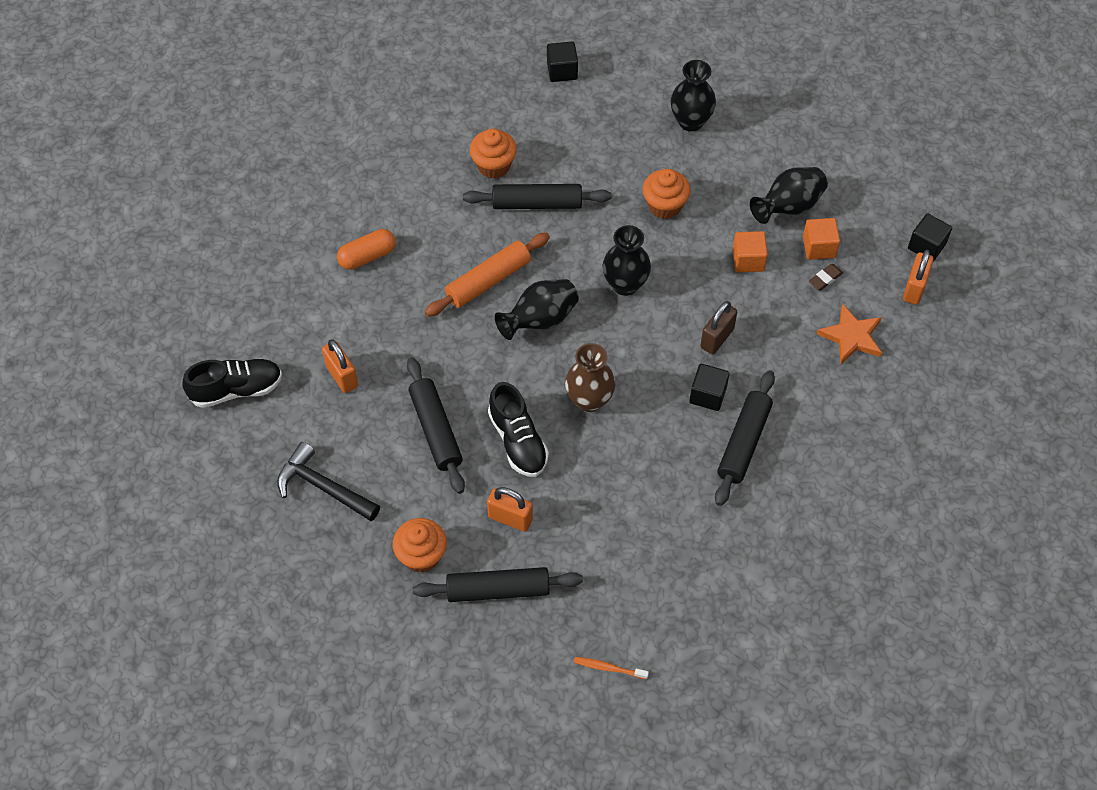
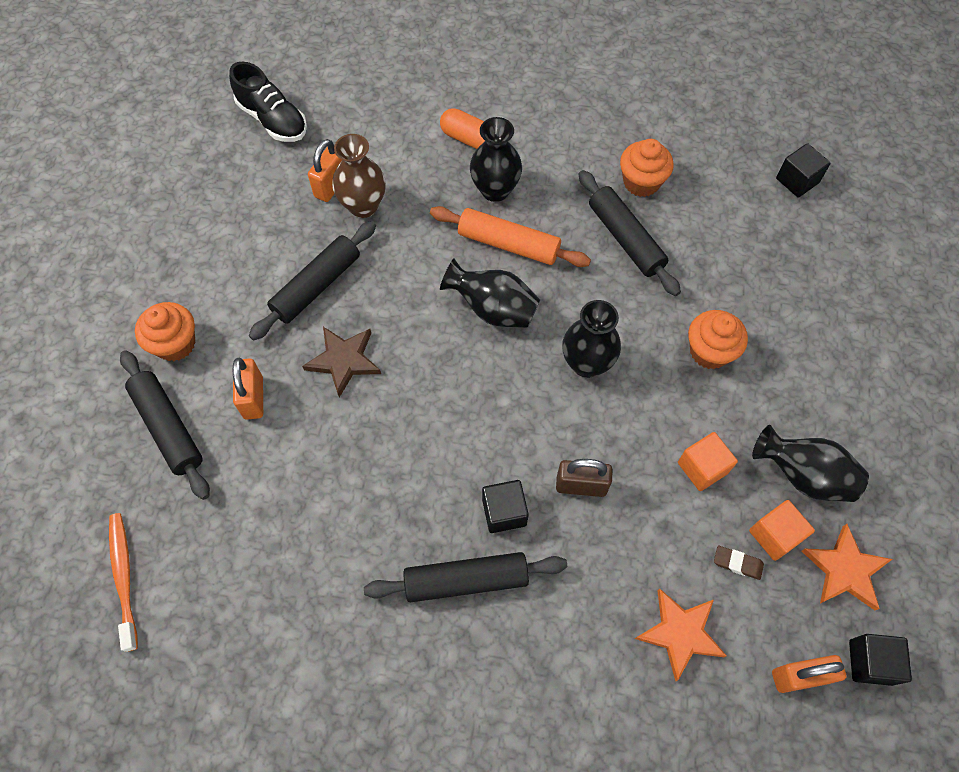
camera: 60 degrees right, 5 degrees up
black hammer [277,442,380,521] -> none
black shoe [488,382,549,477] -> brown star [302,327,381,398]
brown vase [565,343,616,412] -> brown vase moved to [332,134,386,218]
orange toothbrush [574,657,649,679] -> orange toothbrush [109,513,138,652], size x1.61
black vase [671,60,716,132] -> black vase moved to [470,117,522,202]
none -> orange star [802,524,892,610]

